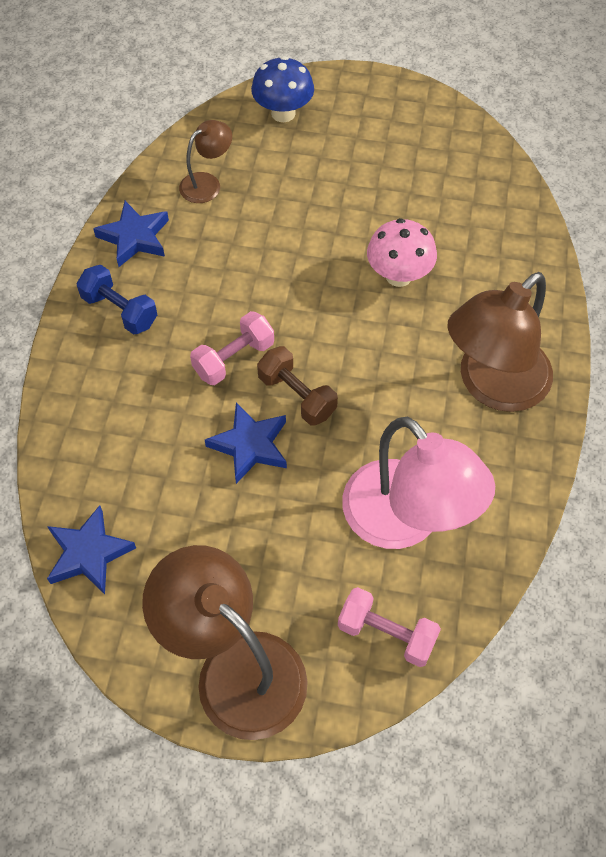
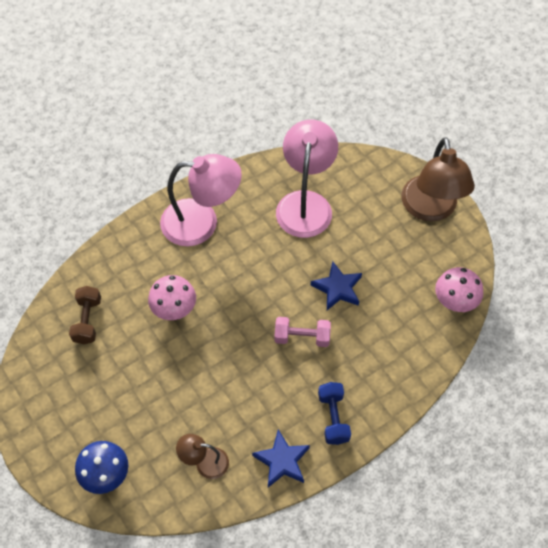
camera: 135 degrees left, 0 degrees up
blue star [47,505,136,594] -> pink mushroom [435,267,483,312]
brown dumbbell [257,346,338,426] -> brown dumbbell moved to [69,286,101,344]
pink dumbbell [338,587,441,667] -> none
brown lamp [447,272,553,412] -> pink lamp [160,154,242,246]

